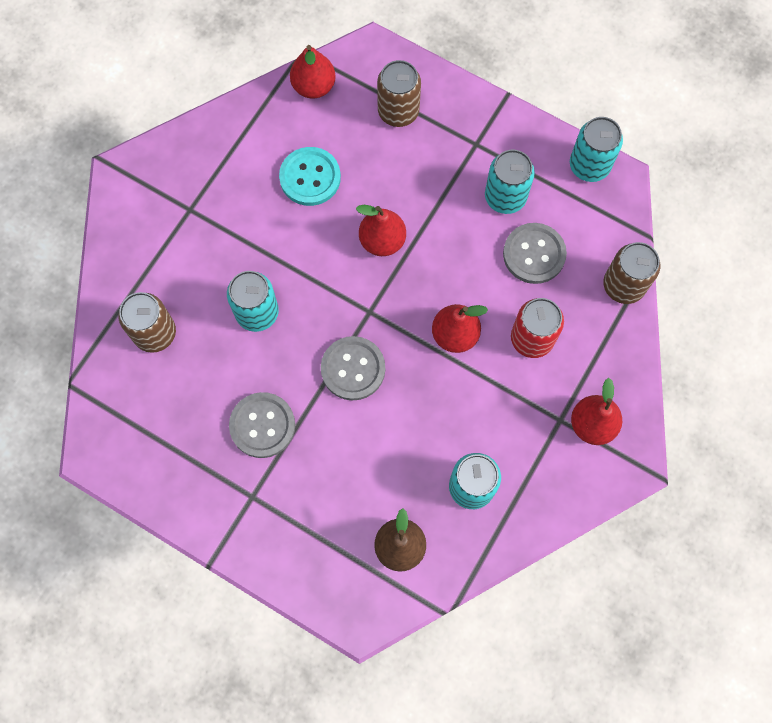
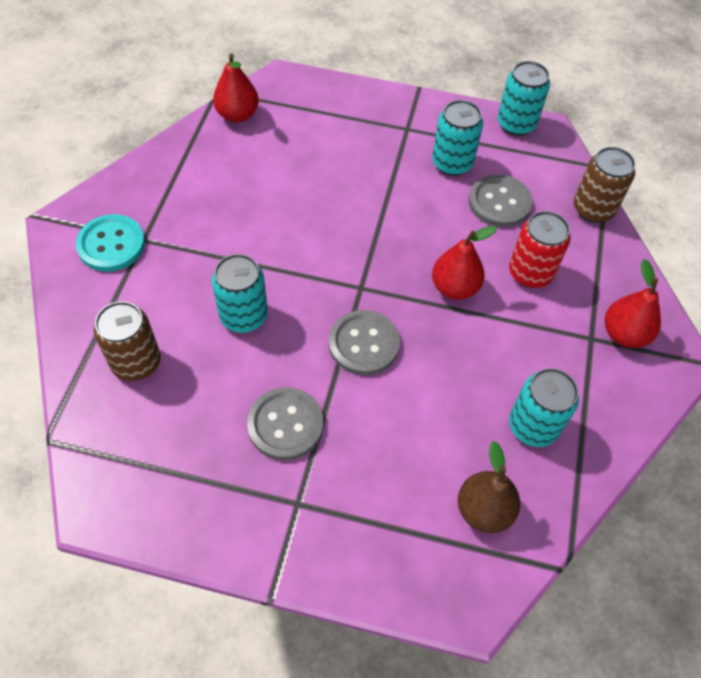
camera: 20 degrees left, 15 degrees down
turquoise button [279,147,341,206] -> turquoise button moved to [76,214,145,272]
red pear [356,205,406,256] -> none
brown can [377,60,421,127] -> none

